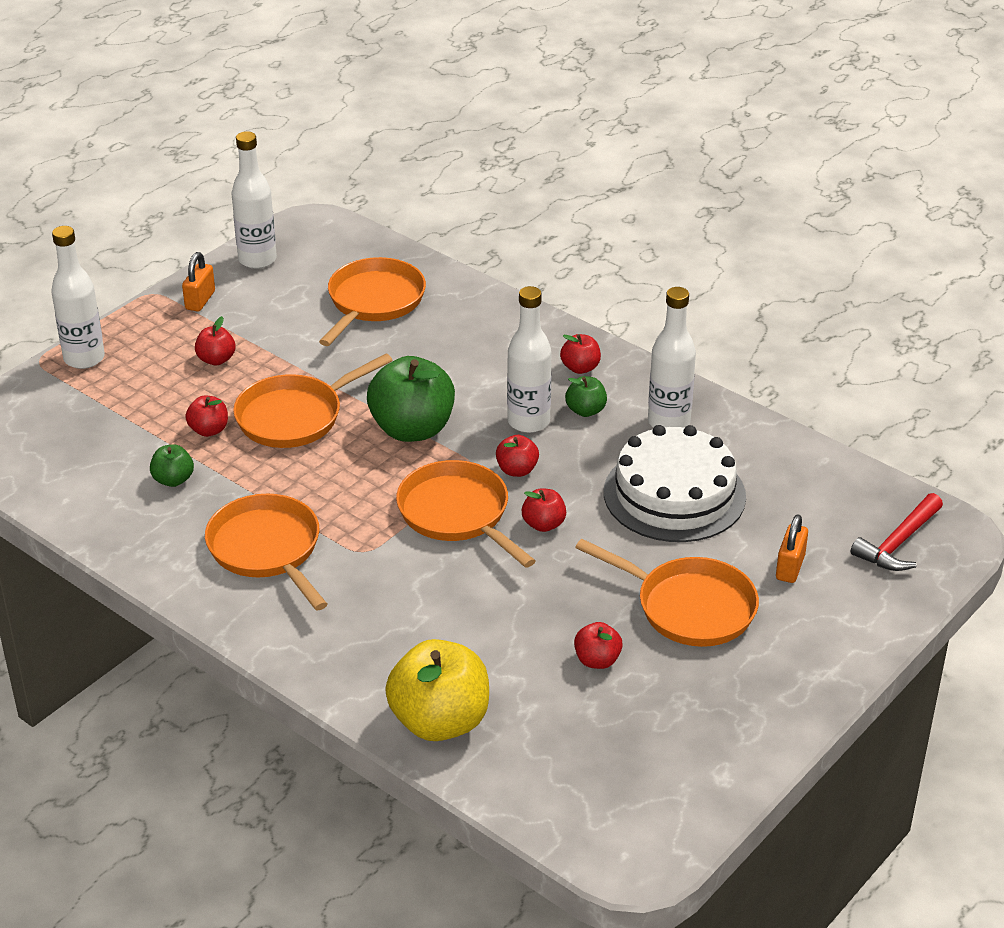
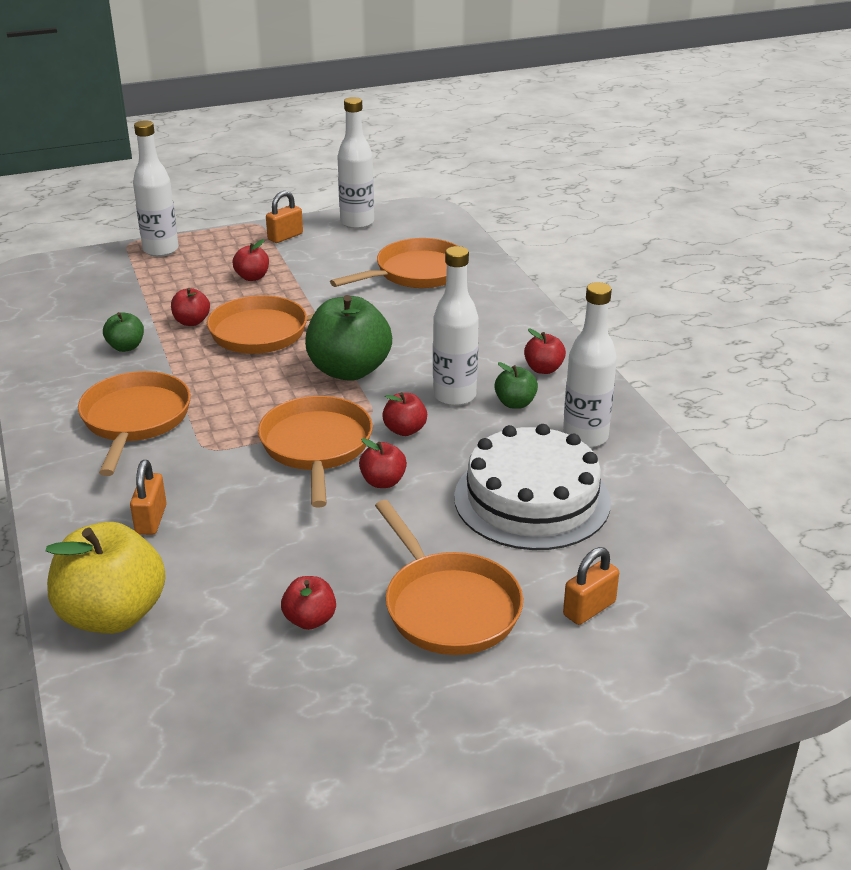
camera: 30 degrees right, 5 degrees down
red hammer [851,493,943,571] -> none
none -> orange padlock [130,460,167,535]

